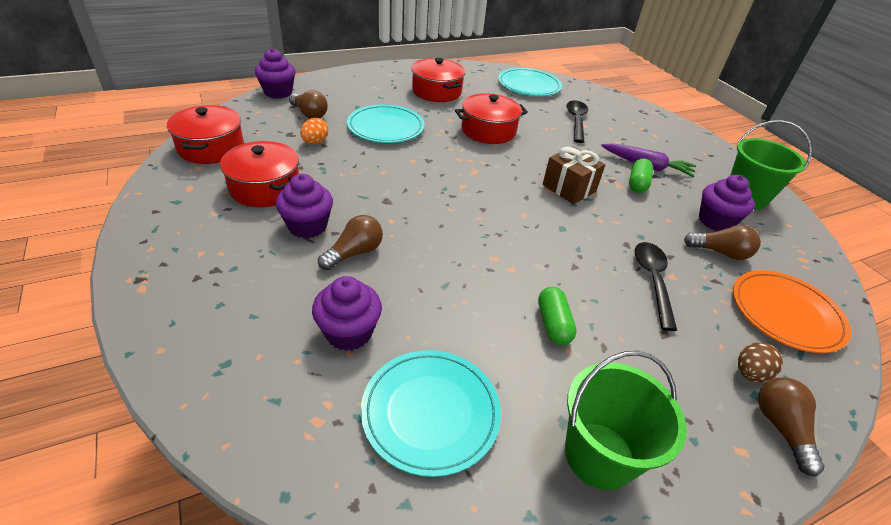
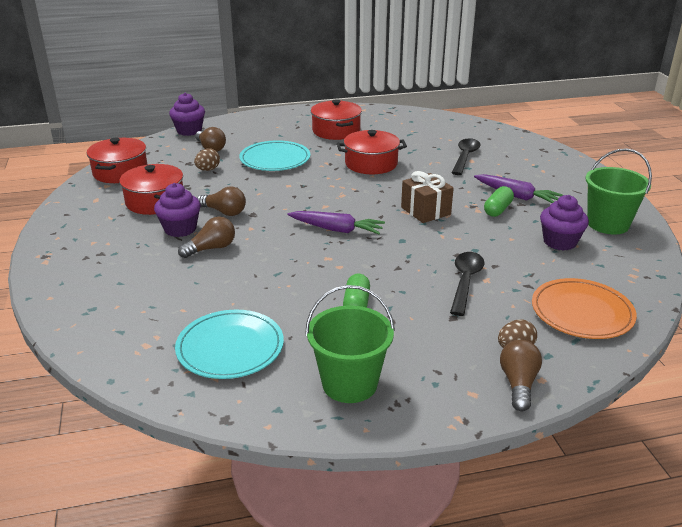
camera: 15 degrees right, 10 degrees down
orange egg [300,118,329,144] -> brown egg [194,148,220,171]
purple cupcake [312,276,382,351] -> none
turquoise plate [498,68,562,96] -> none
brown light bulb [684,225,761,260] -> brown light bulb moved to [197,186,246,216]
none -> purple carrot [287,211,385,234]

